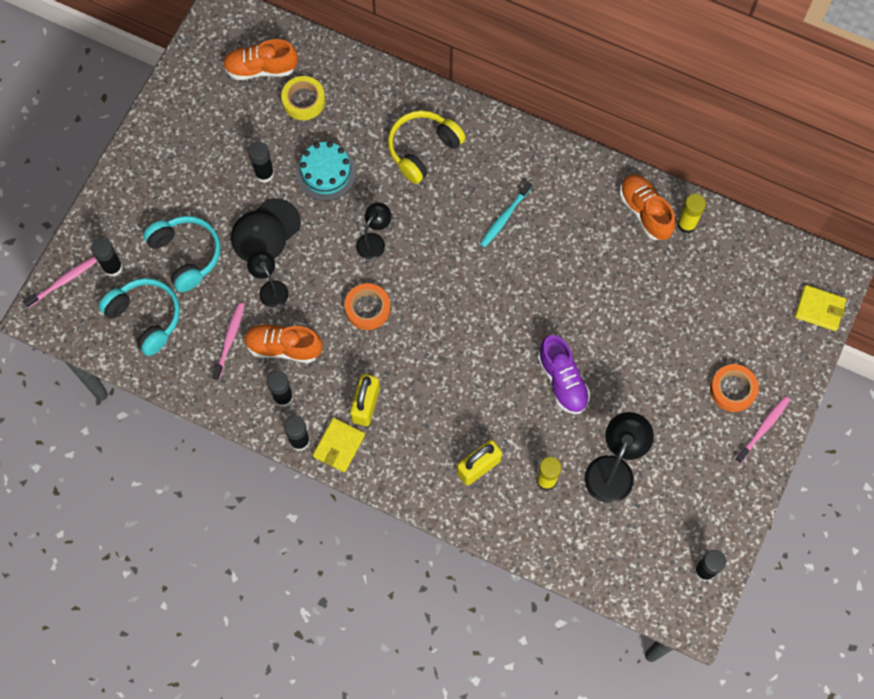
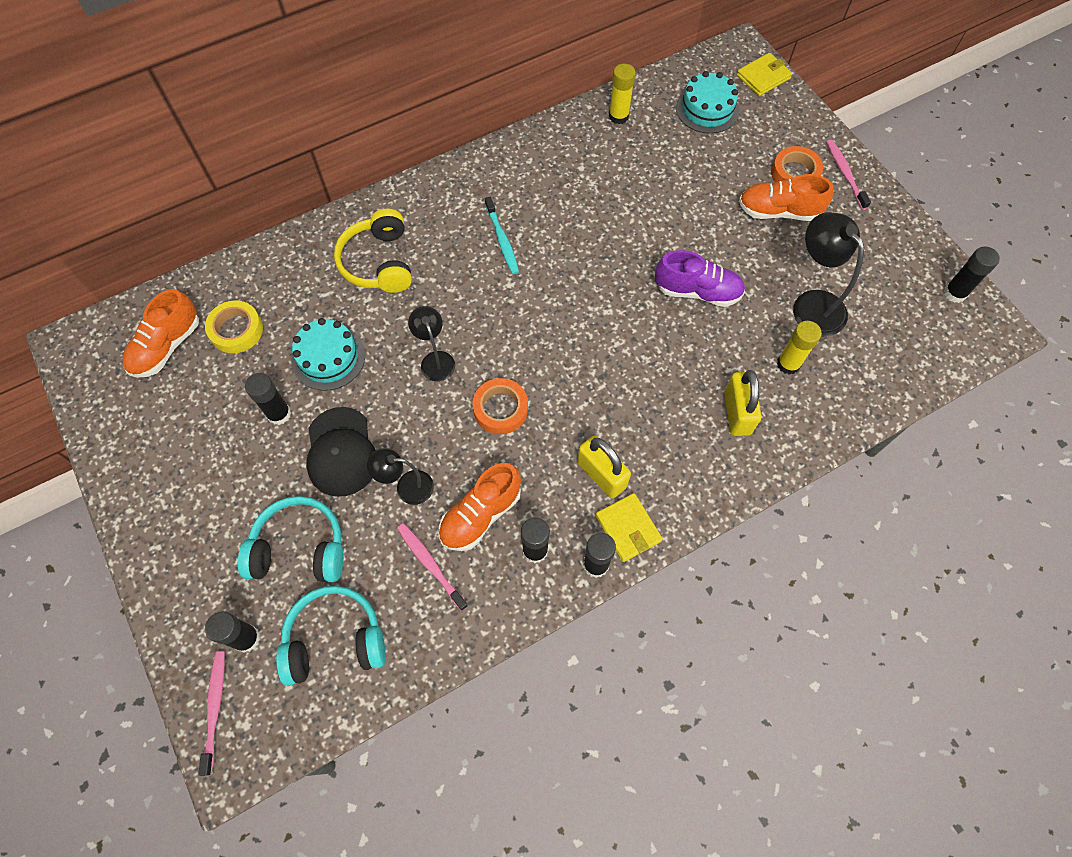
camera: 55 degrees left, 5 degrees down
orange shoe [619,174,675,240] -> orange shoe moved to [739,174,833,221]
none -> turquoise cake [676,71,739,134]

